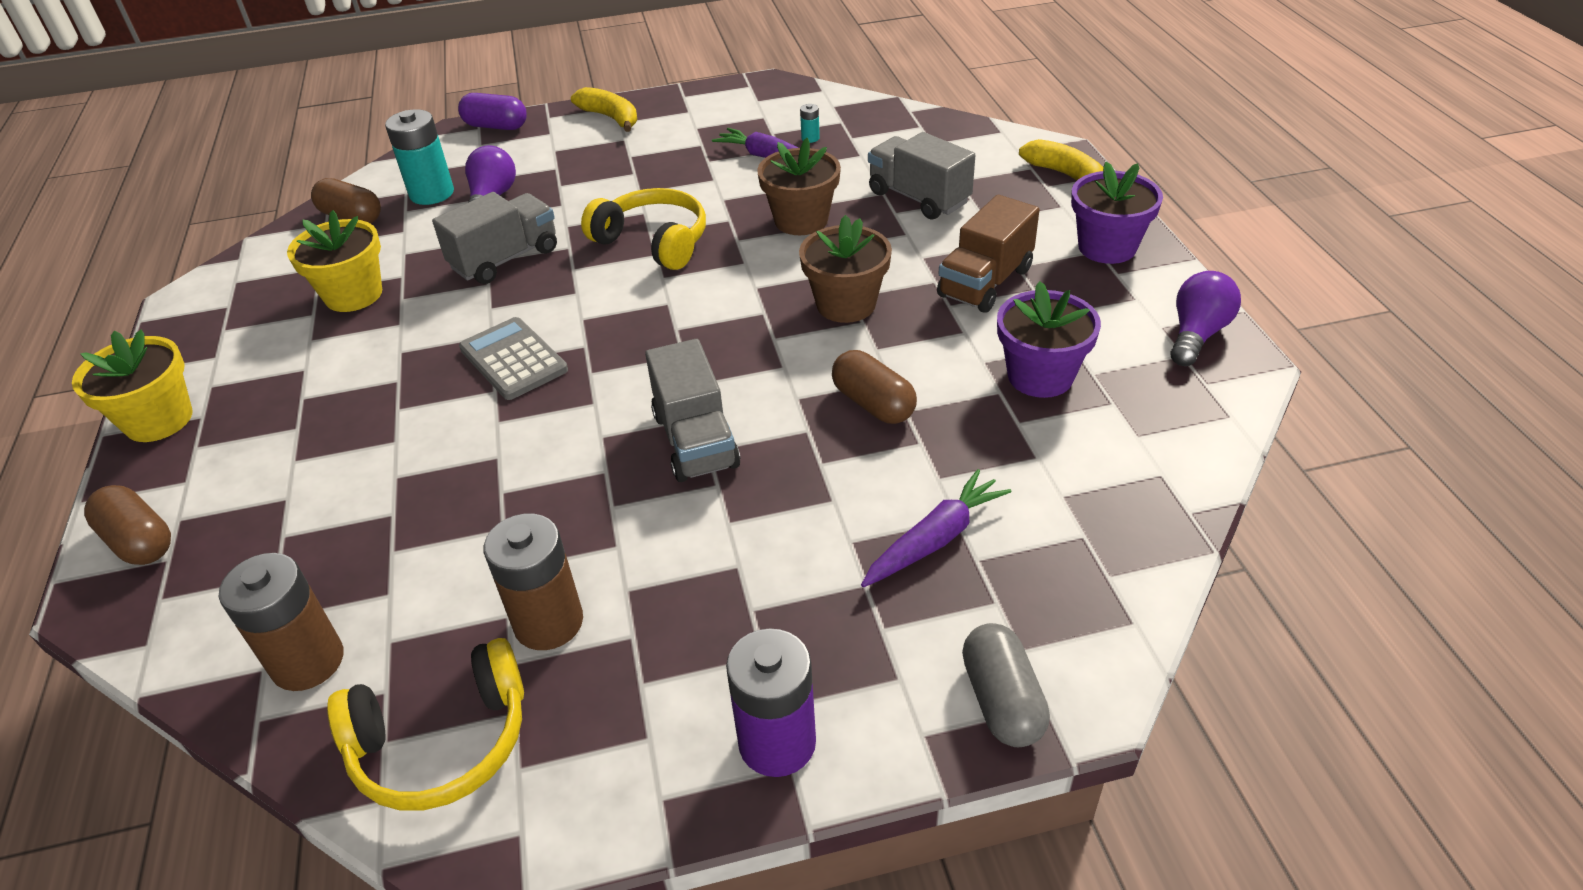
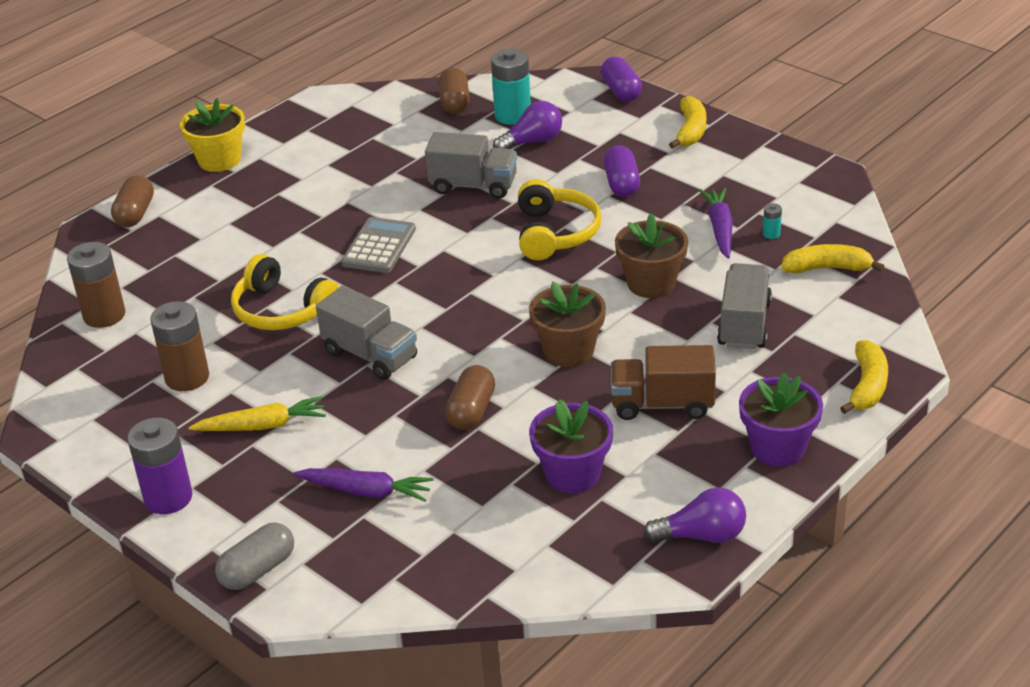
camera: 55 degrees right, 5 degrees down
yellow flower pot [287,210,382,312] -> none
yellow headphones [327,638,524,811] -> yellow headphones moved to [231,254,339,330]
grey truck [645,339,740,482] -> grey truck turned 90 degrees counterclockwise [316,286,417,380]
none -> yellow carrot [188,396,326,431]
none -> purple capsule [604,145,640,197]
none -> yellow banana [781,244,885,273]

